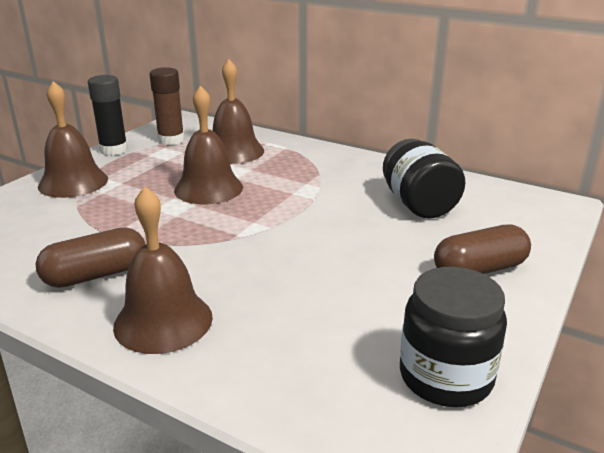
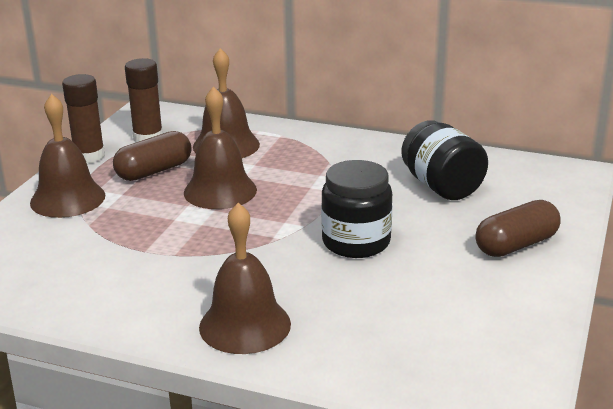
camera: 10 degrees left, 0 degrees up
brown capsule [36,227,146,288] -> brown capsule moved to [113,131,192,181]
black glue stick [88,75,128,155] -> brown glue stick [62,74,105,163]
black jar [400,267,507,407] -> black jar moved to [321,160,392,258]

